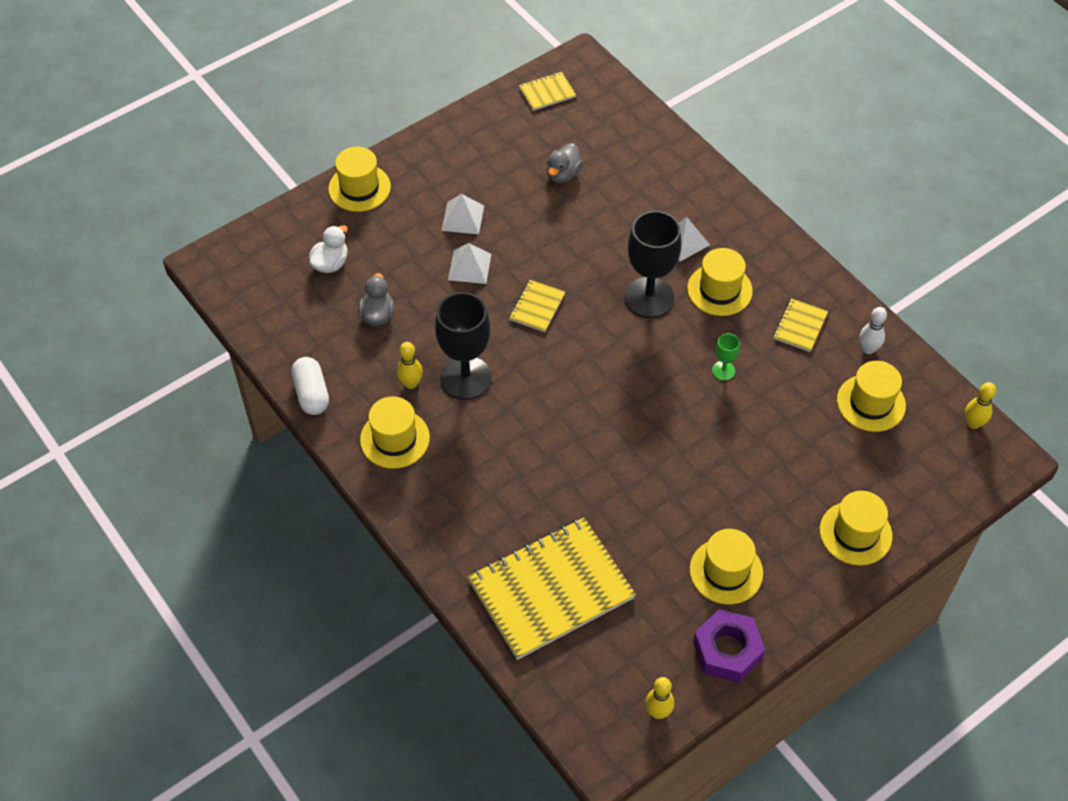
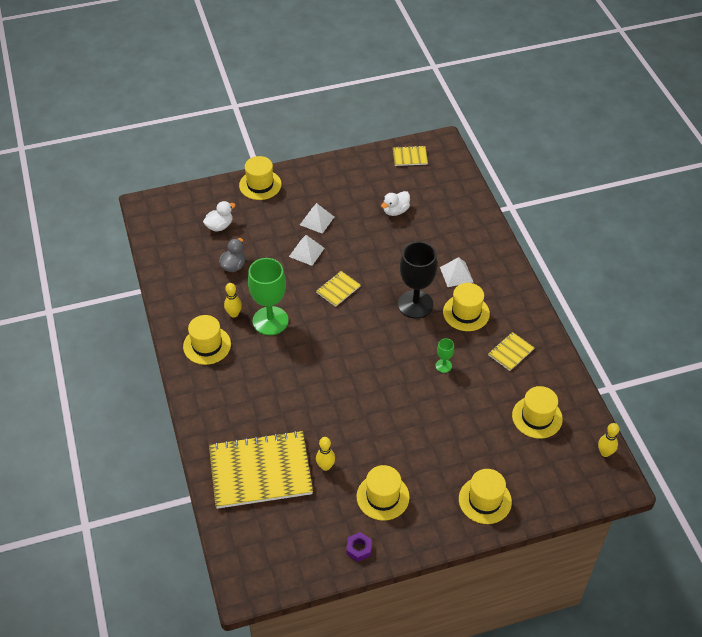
camera: 20 degrees right, 5 degrees down
white capsule [291,357,329,415] -> none
black goblet [435,292,492,400] -> green goblet [248,258,288,335]
grey duck [547,143,583,183] -> white duck [381,191,410,216]
yellow bowling pin [645,677,674,719] -> yellow bowling pin moved to [316,437,335,471]
purple nut [693,609,765,682] -> purple nut [346,532,372,562], size x0.55
white bowling pin [859,307,887,354] -> none

